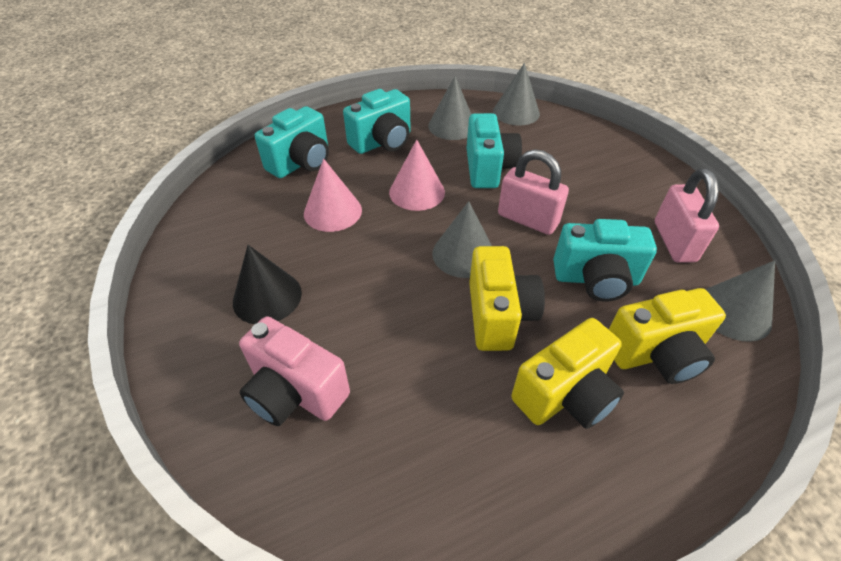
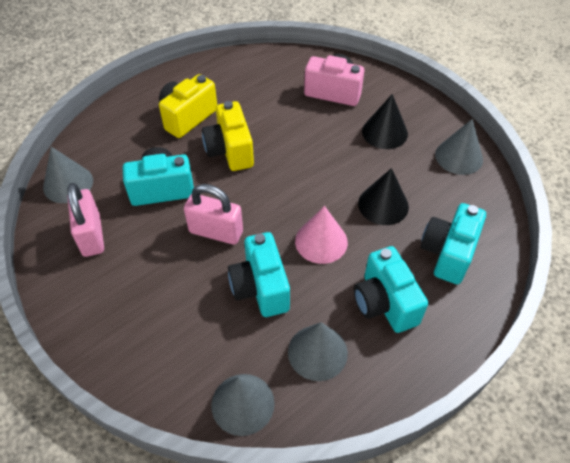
camera: 165 degrees right, 5 degrees up
pink cone [304,159,362,232] -> black cone [358,168,409,225]
turquoise camera [343,89,411,154] -> turquoise camera turned 60 degrees counterclockwise [354,246,428,333]
grey cone [432,201,492,278] -> grey cone moved to [435,119,483,175]
yellow camera [609,288,726,384] -> none

